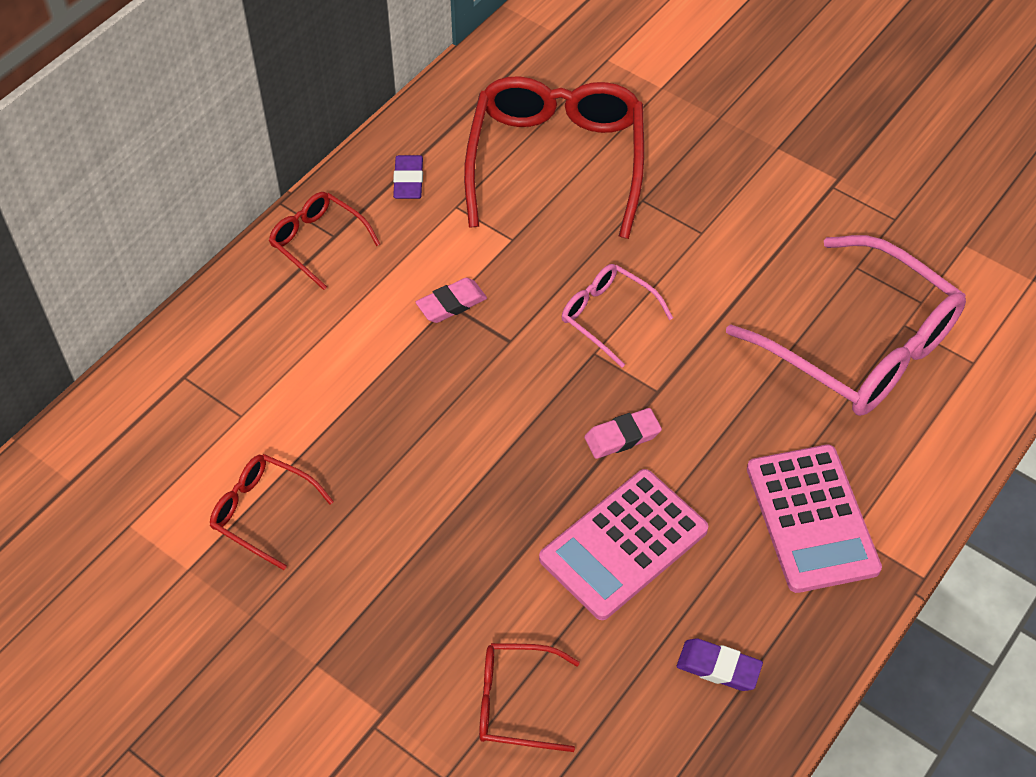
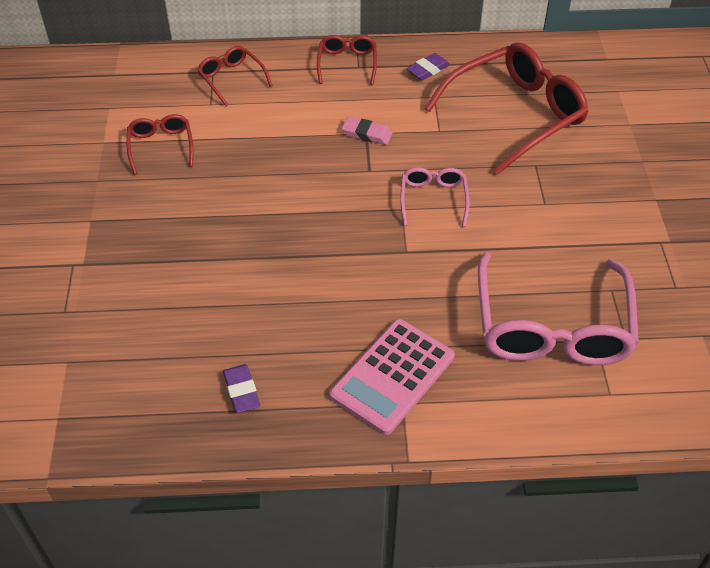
camera: 50 degrees right, 5 degrees down
red glasses [479,643,580,752] -> red glasses moved to [197,46,273,107]
pink calculator [539,469,708,620] -> none
pink eraser [584,408,662,459] -> none

